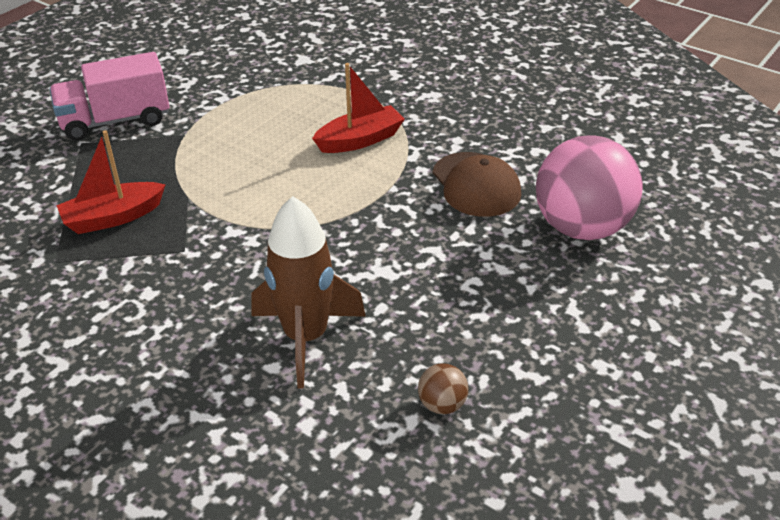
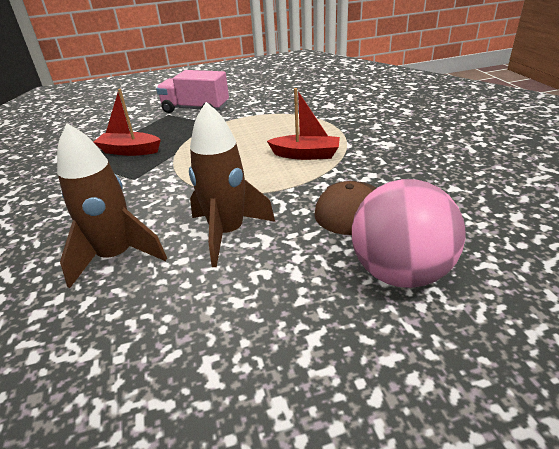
camera: 40 degrees right, 5 degrees down
brown ball [418,363,468,414] -> none
none -> brown rocket [189,102,275,267]

